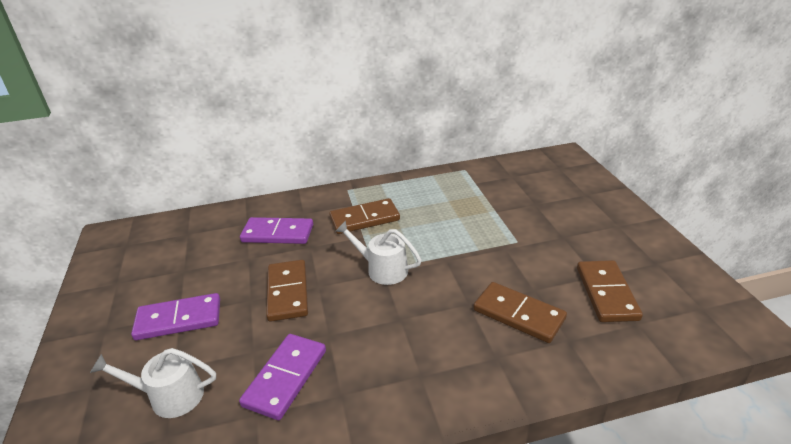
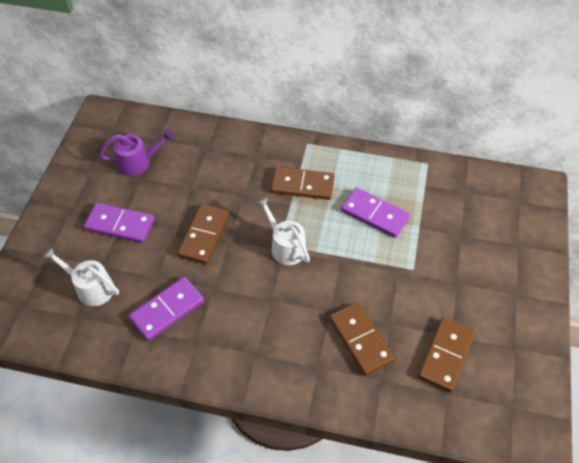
camera: 25 degrees right, 20 degrees up
purple domino [240,217,313,244] -> purple domino moved to [341,188,410,238]
none -> purple watering can [99,129,174,176]

